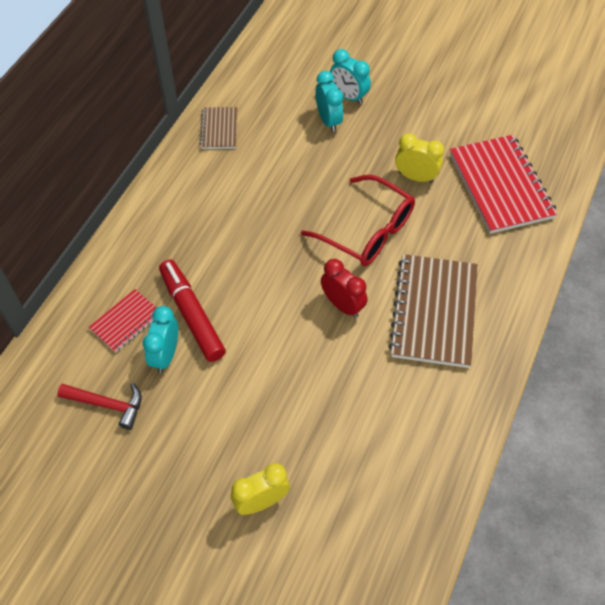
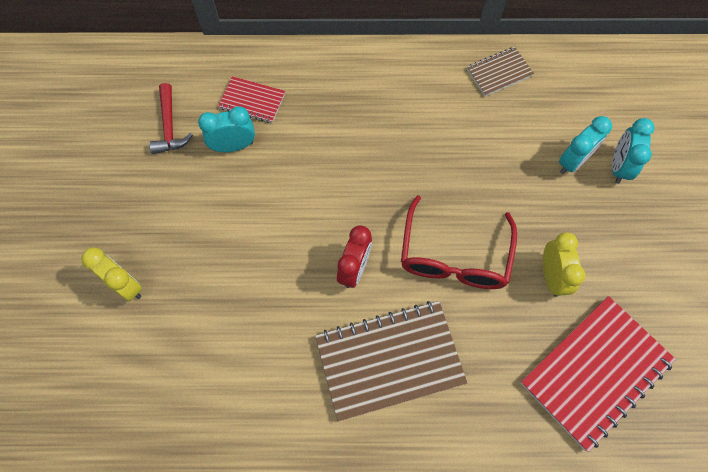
camera: 65 degrees right, 10 degrees up
red marker [159,260,226,362] -> none

